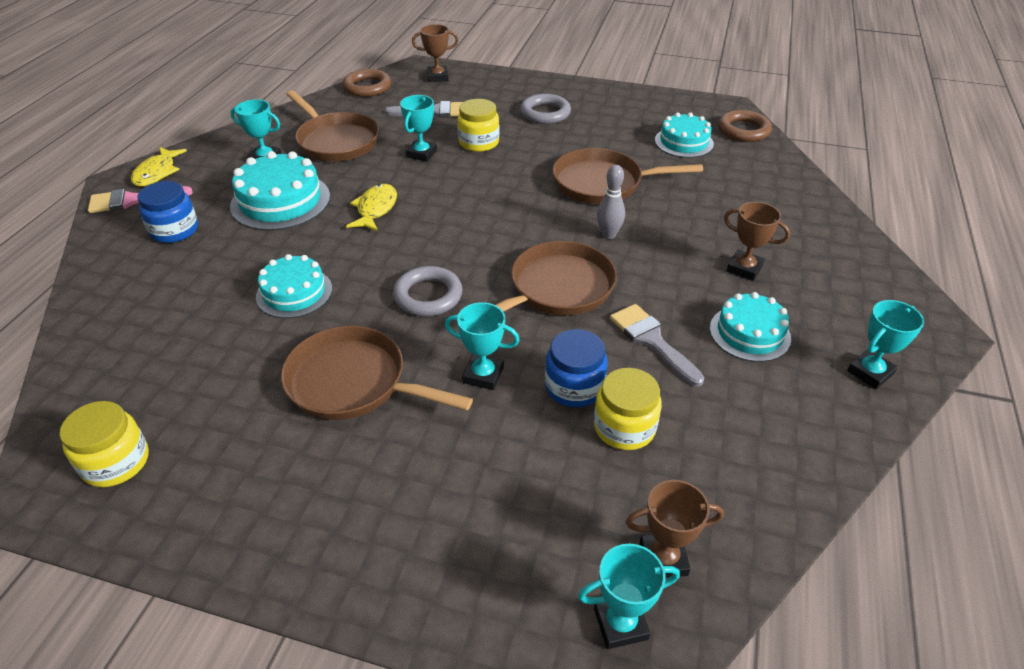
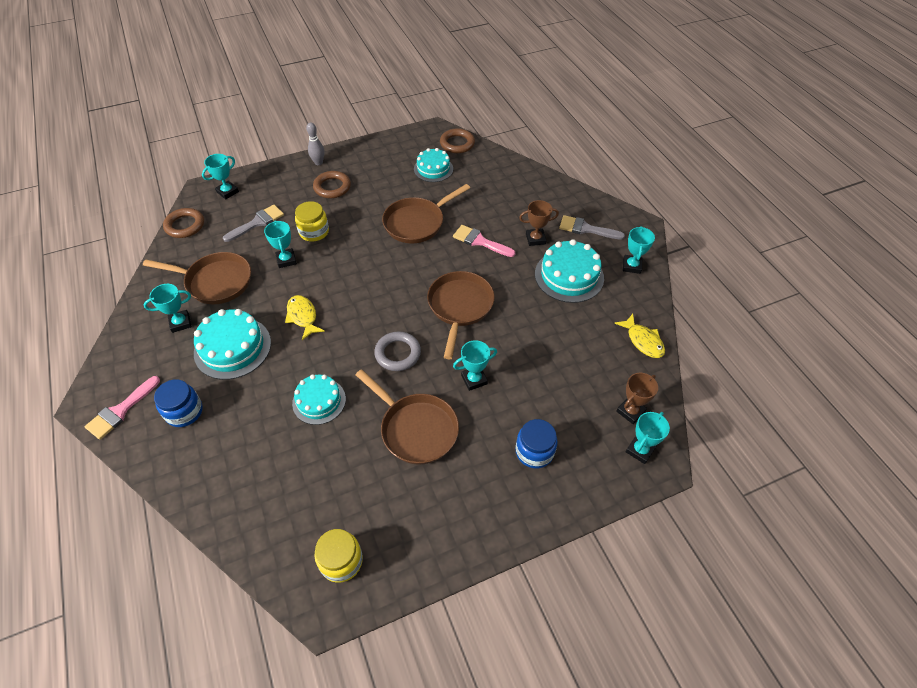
camera: 40 degrees left, 10 degrees up
yellow fish [131,147,187,187] -> yellow fish moved to [614,314,665,358]
brown pan [281,326,473,420] -> brown pan turned 120 degrees counterclockwise [355,369,459,464]
brown trophy [412,24,459,82] -> turquoise trophy [202,154,239,199]
grey ring [520,94,571,124] -> brown ring [313,171,351,198]
blue jar [545,329,608,407] -> blue jar moved to [515,419,558,468]
yellow jar [594,368,662,450] -> none
grey bowling pin [597,165,625,239] -> grey bowling pin moved to [306,122,325,165]
grey brush [610,304,704,387] -> grey brush moved to [559,215,625,240]
turquoise cake [710,292,791,362] -> turquoise cake [535,239,604,303], size x1.51
none -> pink brush [453,225,515,257]

